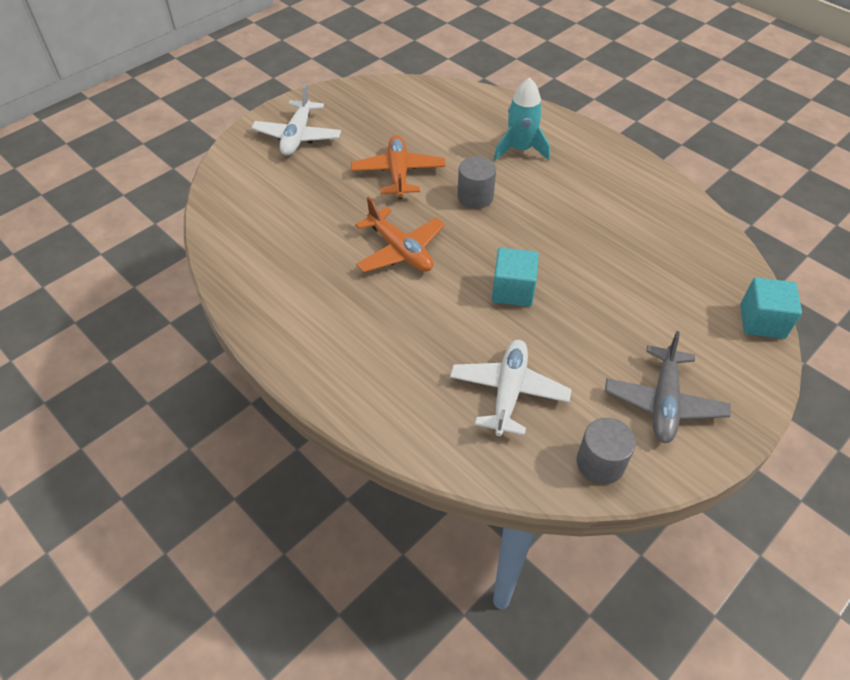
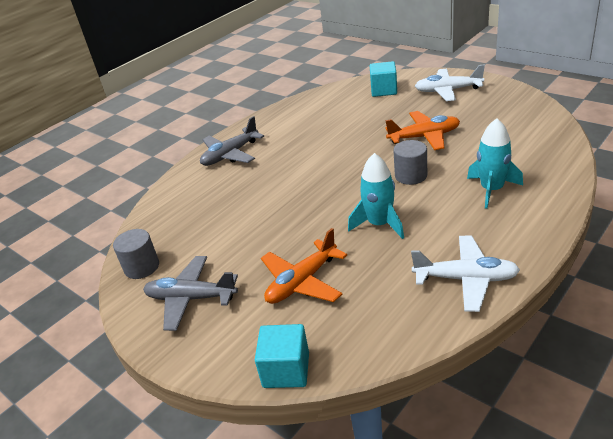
camera: 90 degrees right, 15 degrees down
orange plane [355,197,445,272] -> orange plane moved to [261,228,347,304]
white plane [450,340,572,436] -> white plane moved to [411,236,520,312]
turquoise cube [492,248,539,307] -> turquoise cube moved to [370,61,397,97]
none -> grey plane [200,116,264,166]
none -> turquoise rocket [348,153,404,239]

